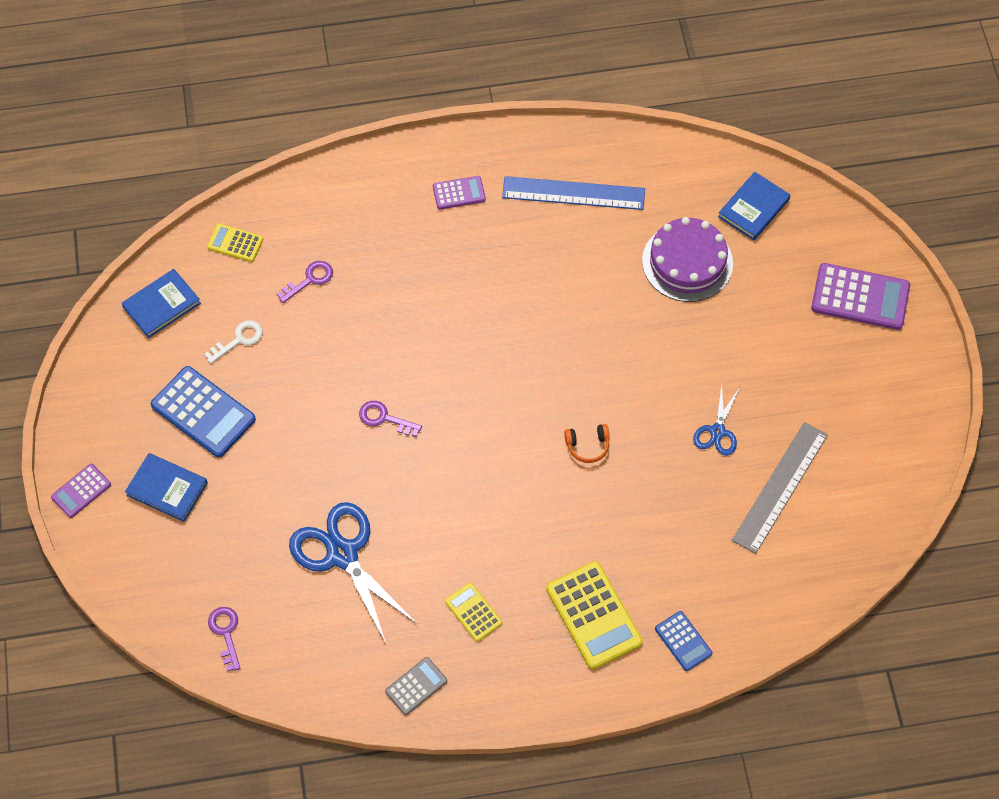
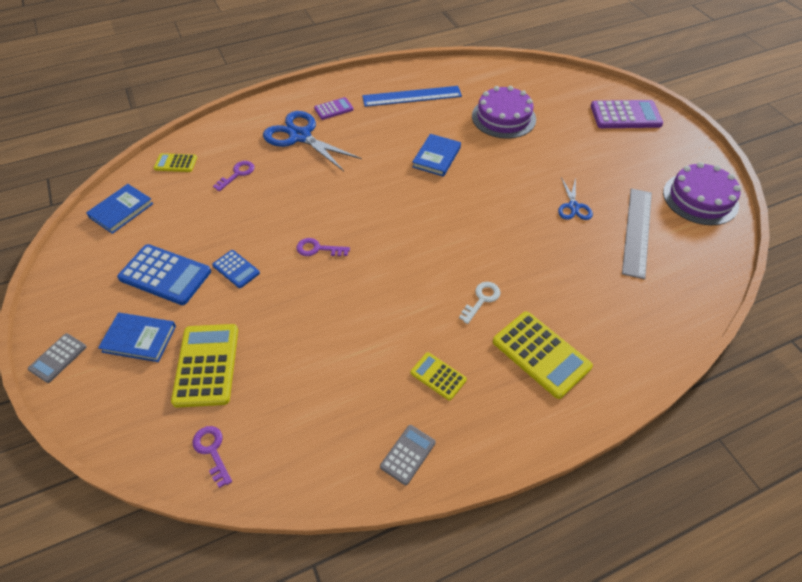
camera: 15 degrees left, 10 degrees down
purple calculator [51,464,111,518] -> grey calculator [28,333,87,383]
white key [204,320,263,364] -> white key moved to [459,282,500,324]
blue scissors [289,502,417,643] -> blue scissors moved to [263,111,362,171]
orange headphones [564,424,610,463] -> none
blue calculator [655,611,712,671] -> blue calculator moved to [212,250,260,288]
blue book [718,172,791,240] -> blue book moved to [412,134,461,177]
none -> yellow calculator [171,324,238,408]
none -> purple cake [663,162,741,225]

